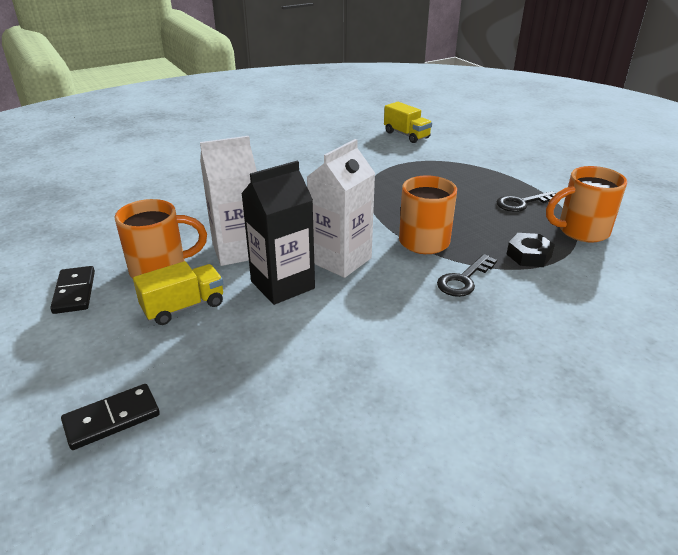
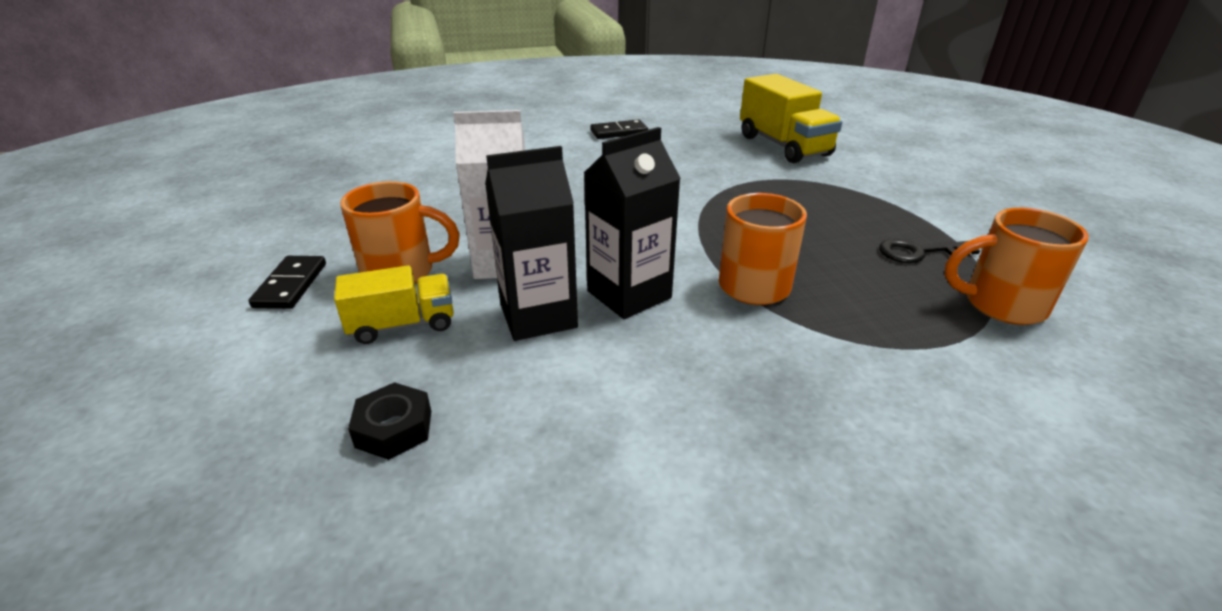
camera: 15 degrees right, 0 degrees up
black domino [61,384,160,450] -> black domino moved to [590,120,648,139]
white carton [307,139,375,278] -> black carton [584,127,681,319]
yellow truck [384,102,432,143] -> yellow truck [740,74,842,163], size x1.62
black key [437,254,497,297] -> none
black nut [507,233,555,267] -> black nut moved to [348,382,431,460]

